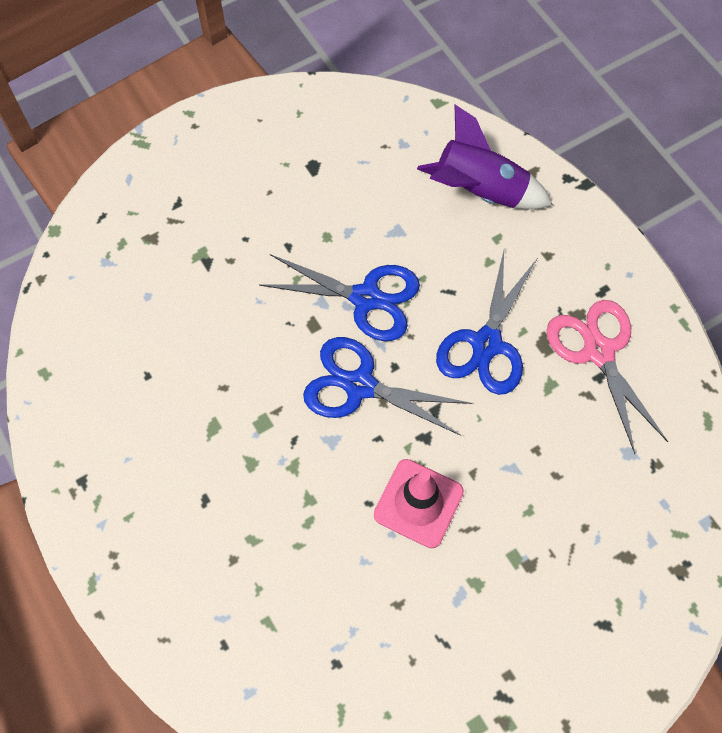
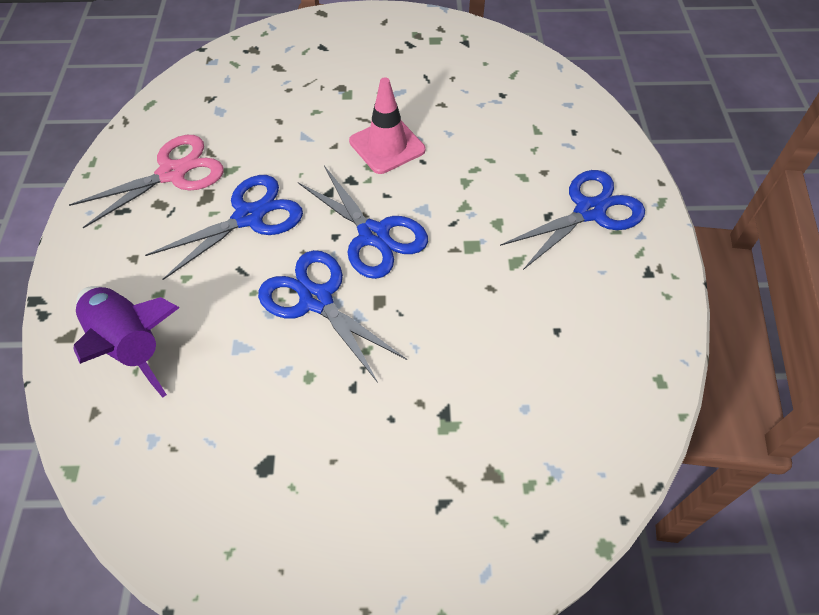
camera: 150 degrees left, 10 degrees down
pink scissors [546,300,668,454] -> pink scissors turned 135 degrees counterclockwise [69,135,224,228]
none -> blue scissors [500,170,645,270]

